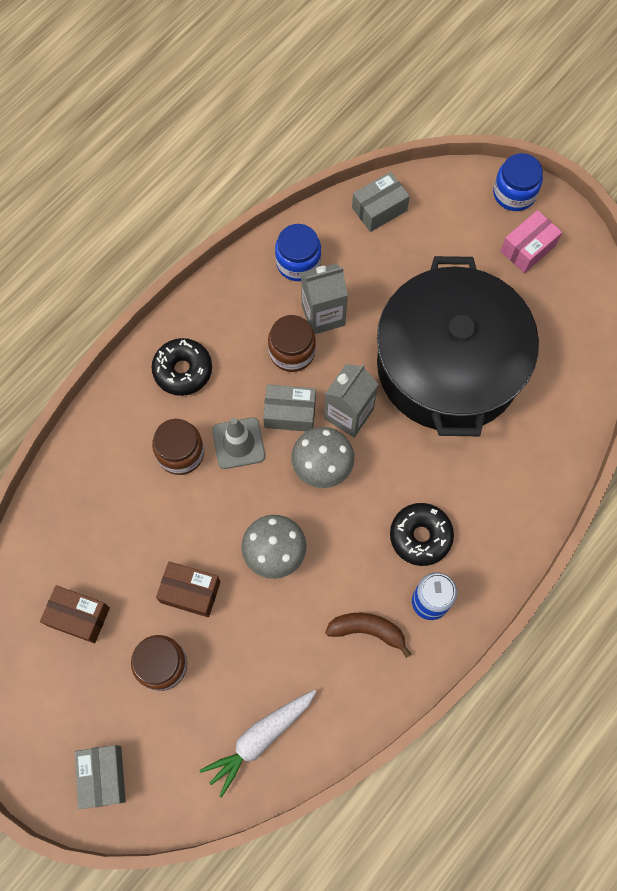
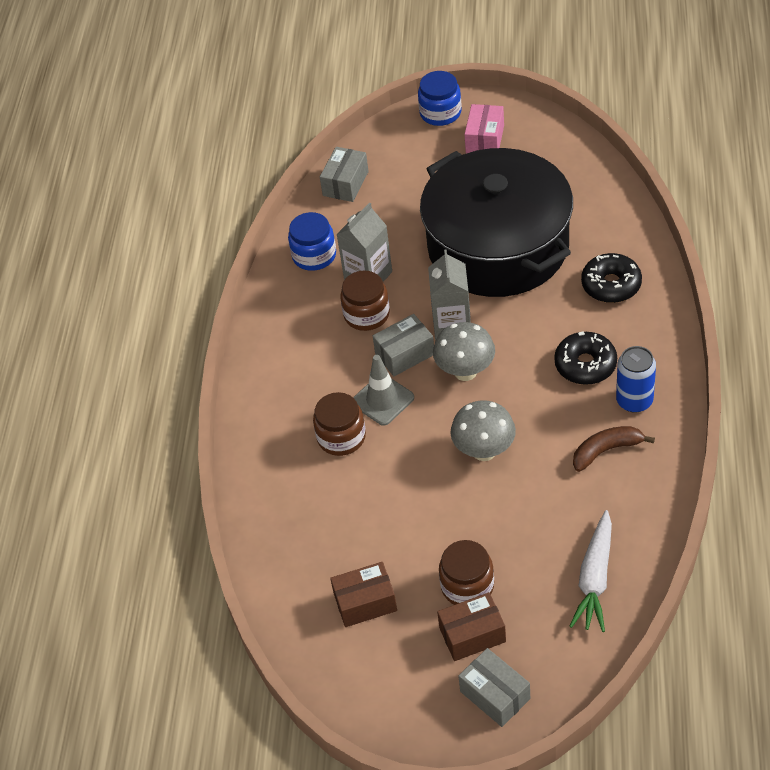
camera: 30 degrees left, 20 degrees down
black donut [152,338,212,396] -> black donut moved to [581,253,642,303]
brown box [156,561,220,617] -> brown box moved to [437,592,506,661]

